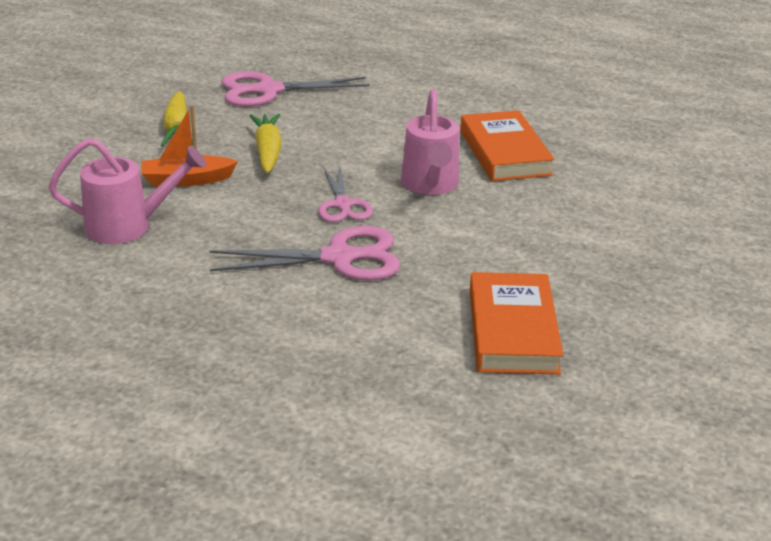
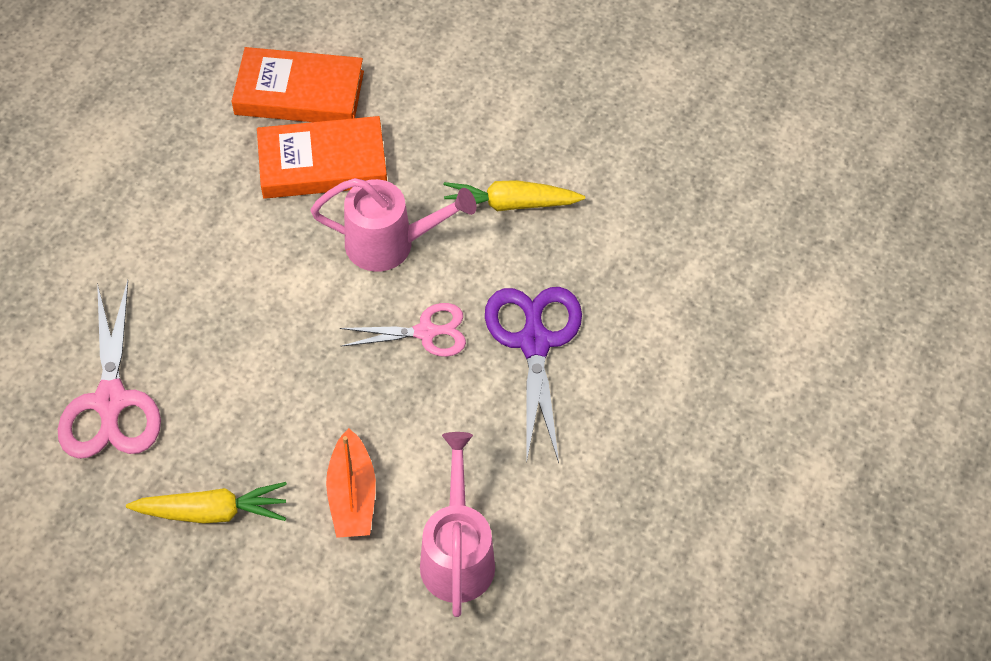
camera: 85 degrees left, 25 degrees up
pink scissors [210,226,401,281] -> purple scissors [485,287,582,464]
yellow carrot [249,114,282,173] -> yellow carrot moved to [443,180,585,211]
orange book [470,272,564,374] -> orange book moved to [232,47,364,122]

